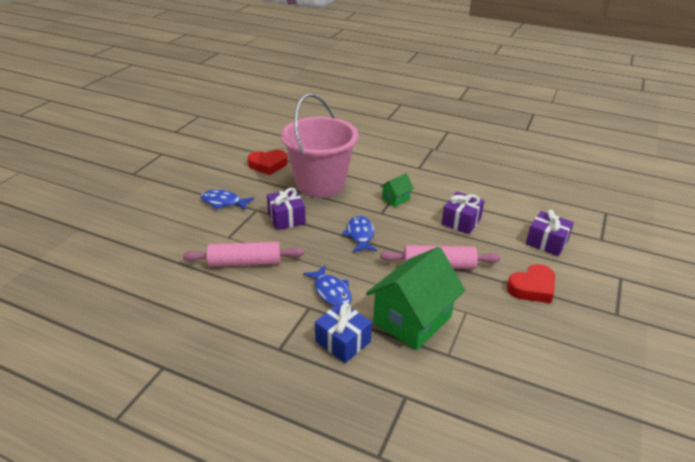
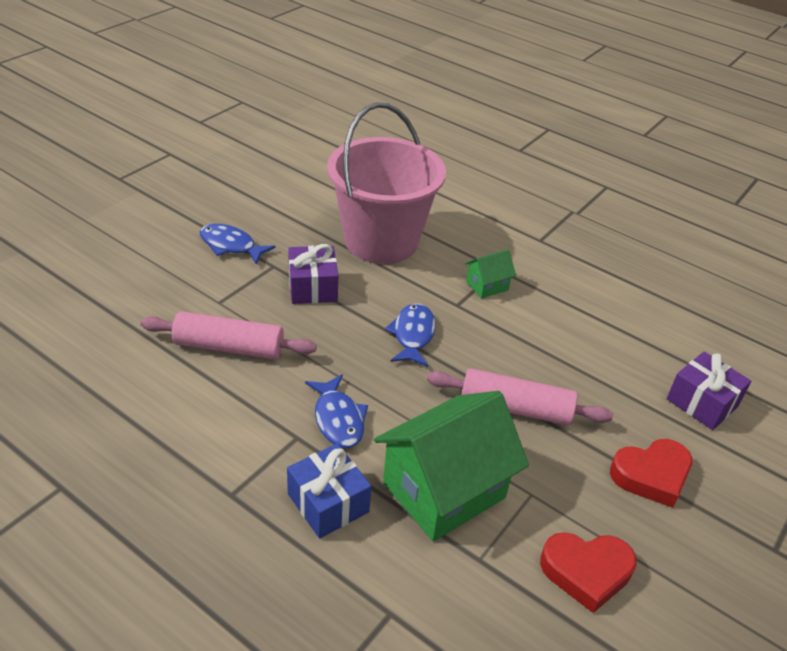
camera: 10 degrees right, 5 degrees up
red heart [247,150,288,175] -> red heart moved to [540,532,637,613]
purple gift [442,192,484,234] -> none

